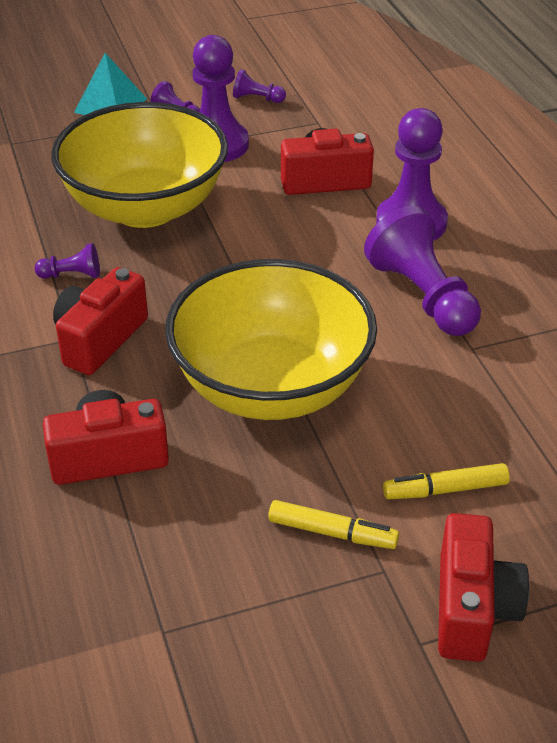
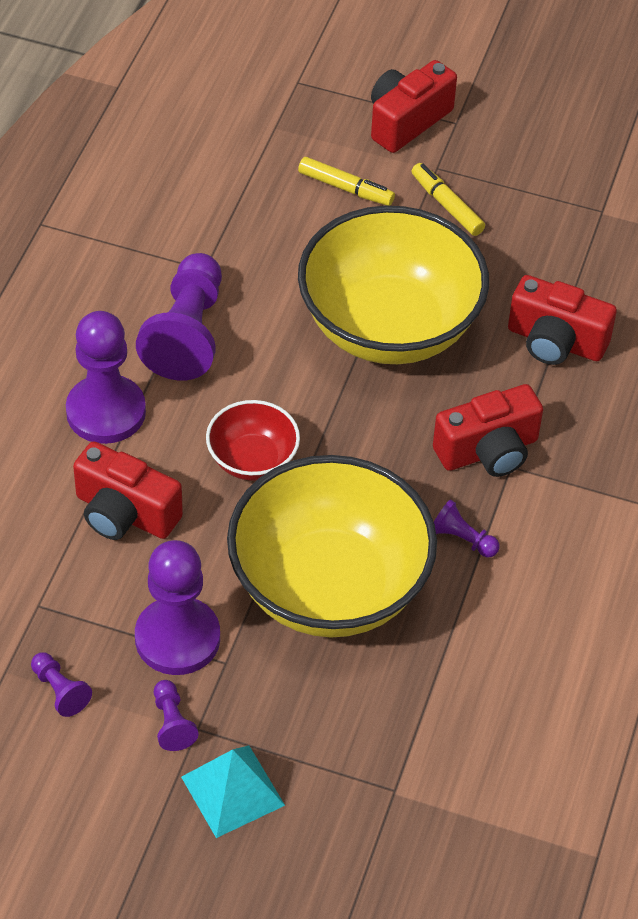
camera: 145 degrees left, 10 degrees up
none -> red bowl [206,400,300,481]

